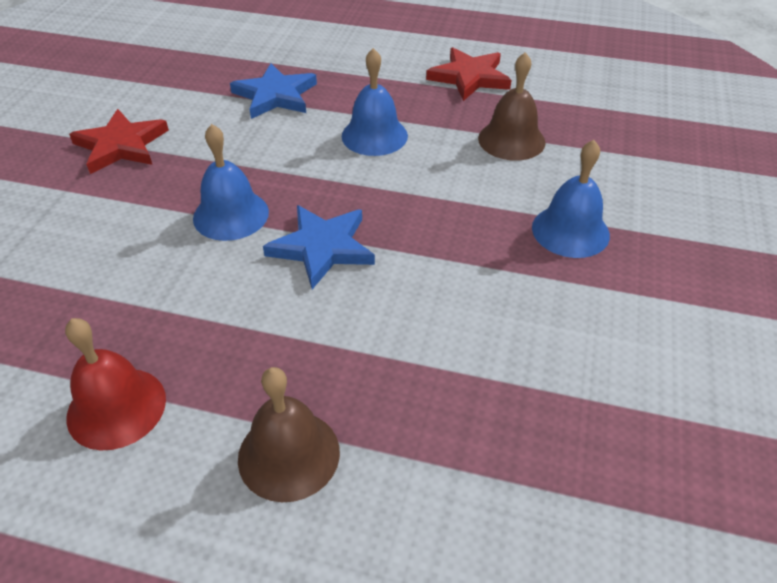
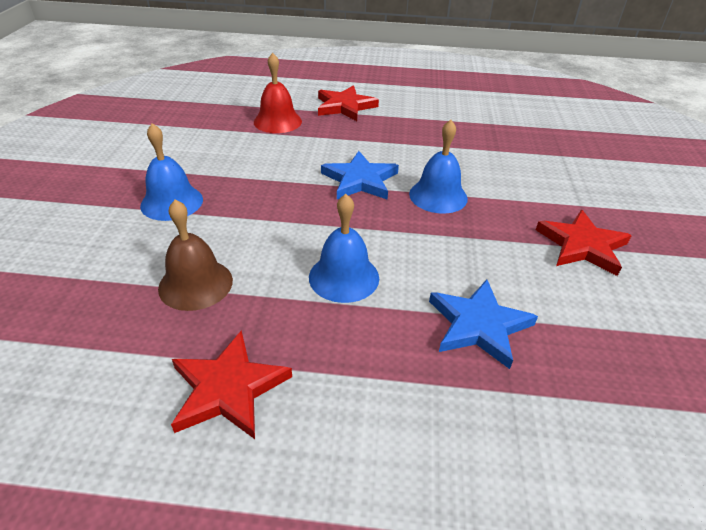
camera: 170 degrees right, 5 degrees down
red bell [65,318,166,450] -> red bell moved to [254,53,302,133]
brown bell [238,367,340,502] -> red star [318,85,379,121]

